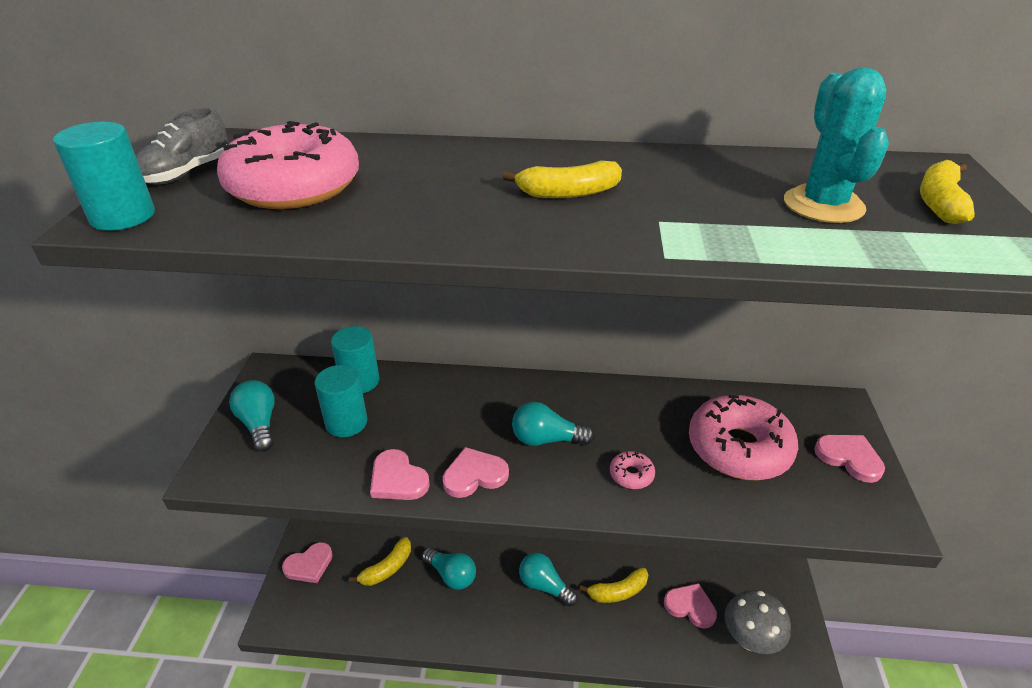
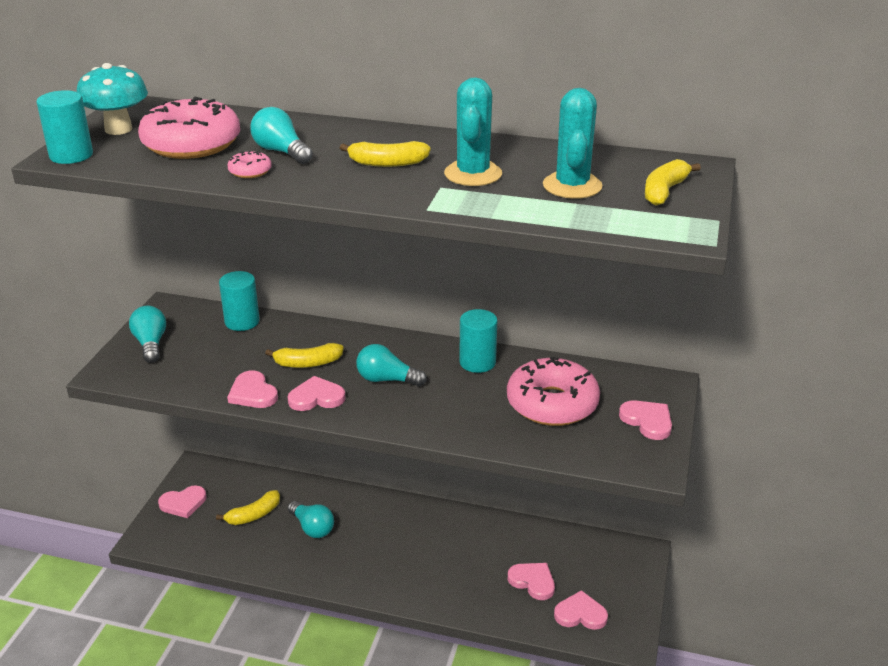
camera: 10 degrees right, 5 degrees down
grey shoe [136,108,228,185] -> turquoise mushroom [77,63,148,135]
turquoise cylinder [314,365,367,437] -> turquoise cylinder moved to [459,309,497,373]
turquoise light bulb [519,553,578,607] -> turquoise light bulb moved to [250,107,313,164]
yellow banana [579,568,648,603] -> yellow banana moved to [265,343,344,368]
pink donut [610,451,655,489] -> pink donut moved to [227,150,272,178]
grey mushroom [725,590,791,654] -> pink heart [554,590,608,630]
none -> turquoise cactus [444,77,502,186]

